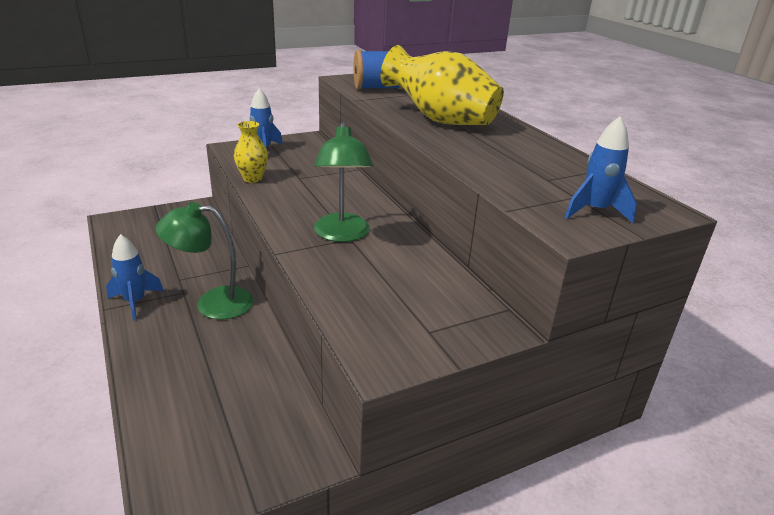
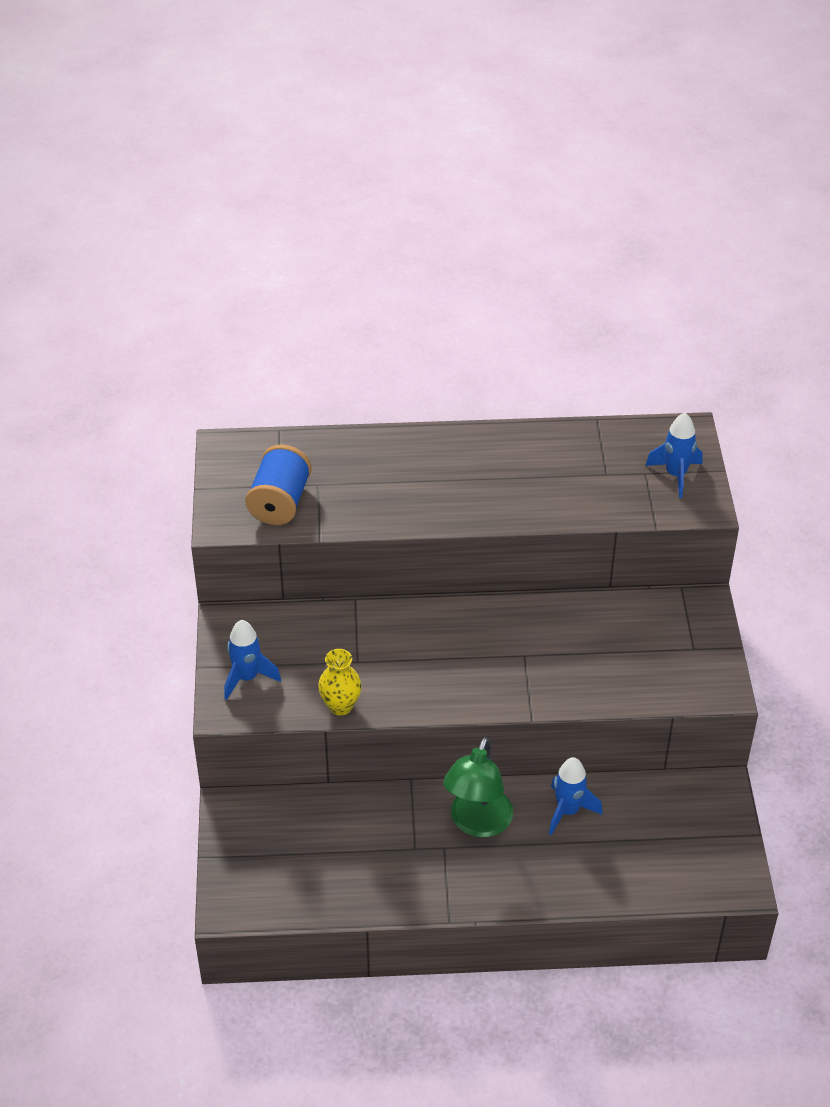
camera: 65 degrees left, 15 degrees up
blue rocket [106,234,164,321] -> blue rocket moved to [549,757,602,835]
green lamp [314,122,373,242] -> none
yellow vase [380,45,504,125] -> none

